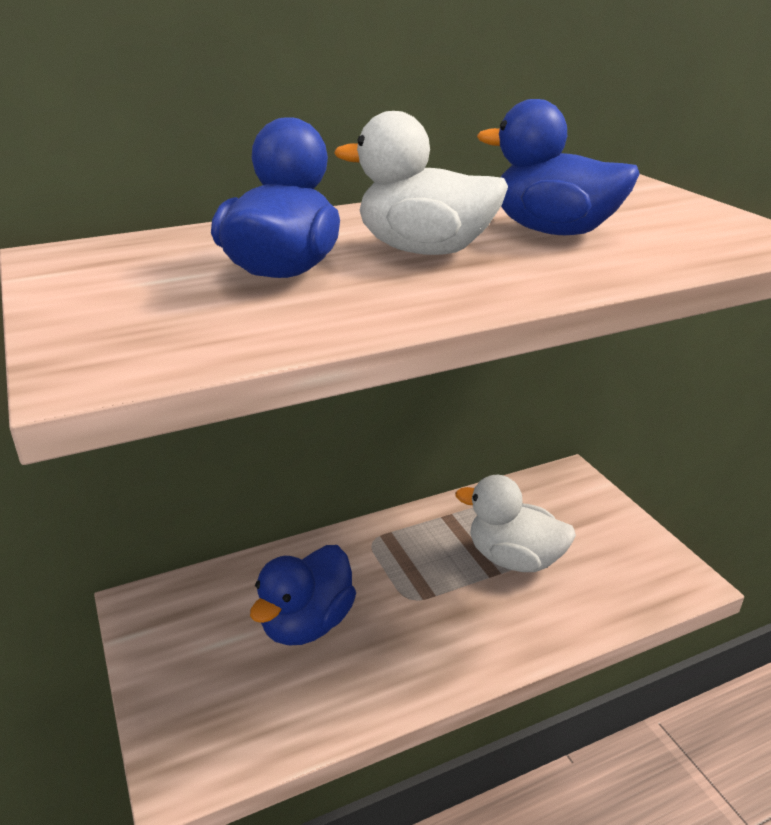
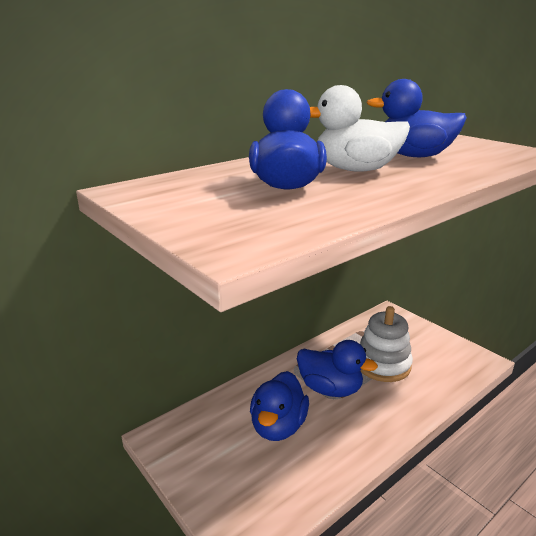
camera: 15 degrees left, 5 degrees down
white duck [455,475,576,572] -> white stacking toy [360,306,413,382]
none -> blue duck [297,340,378,397]

